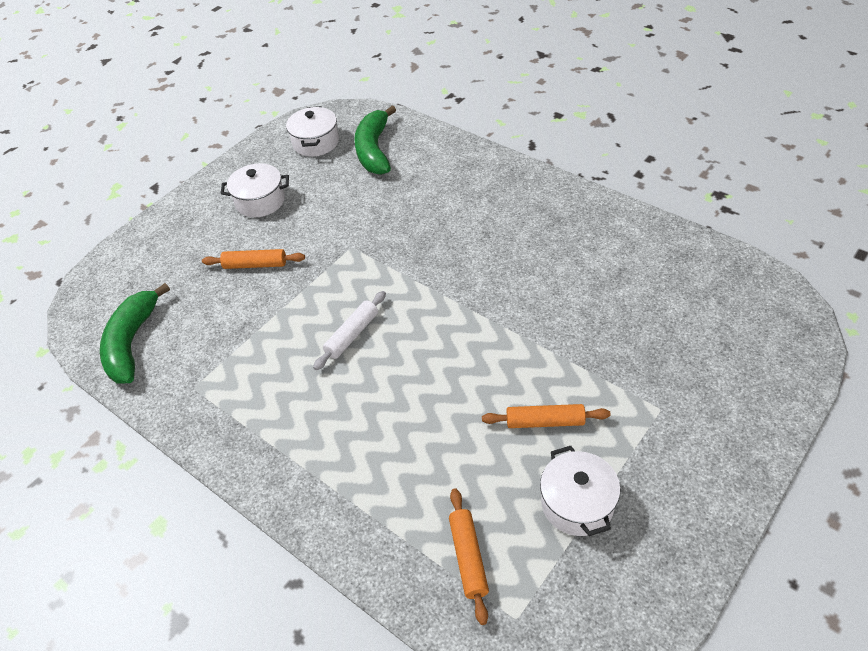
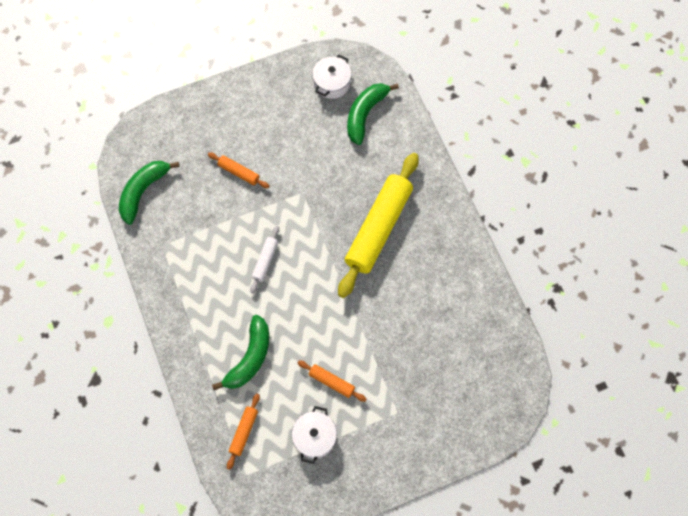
camera: 25 degrees right, 20 degrees up
white pot [221,163,289,217] -> none
white rolling pin [313,291,386,370] -> white rolling pin turned 45 degrees counterclockwise [250,226,279,294]
none -> green banana [212,315,269,390]
none -> yellow rolling pin [338,153,419,298]

